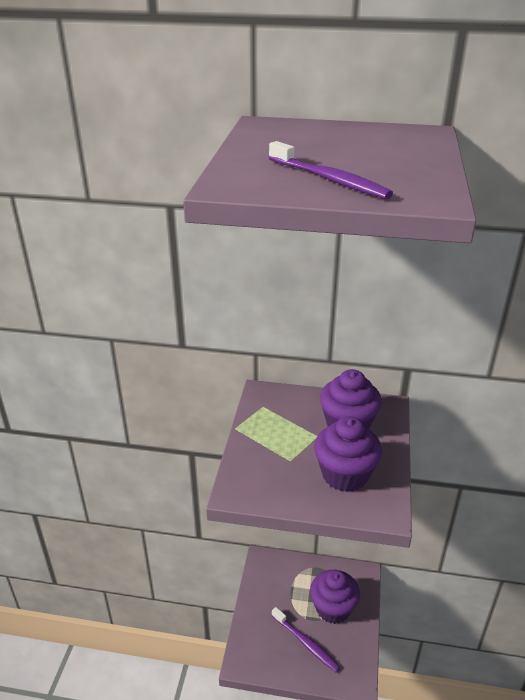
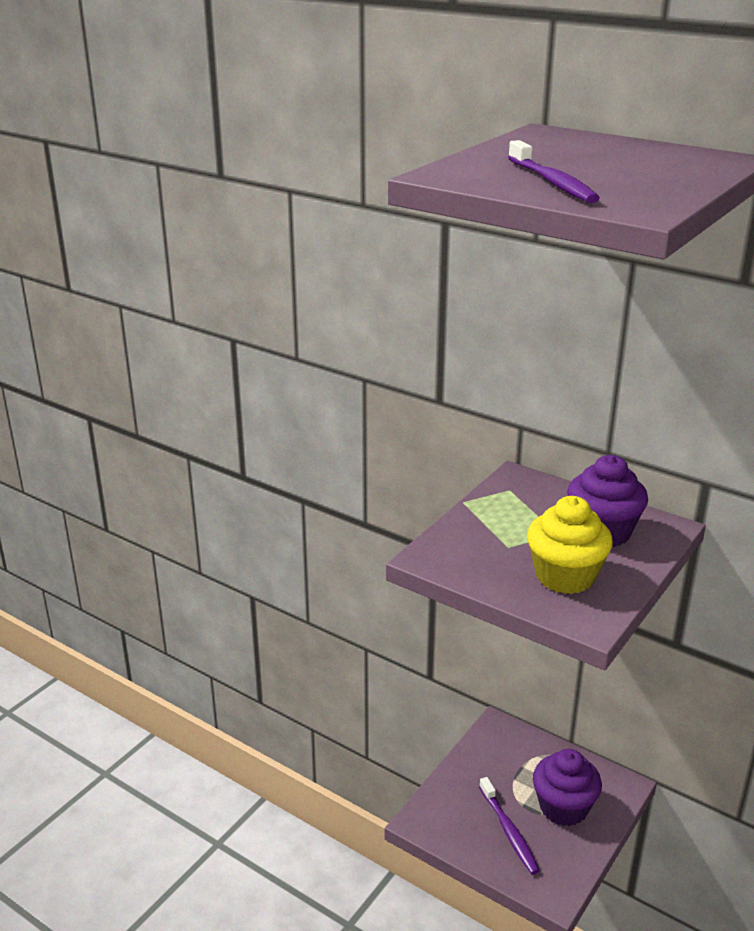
camera: 25 degrees right, 5 degrees down
purple cupcake [314,416,382,492] -> yellow cupcake [527,496,613,594]

